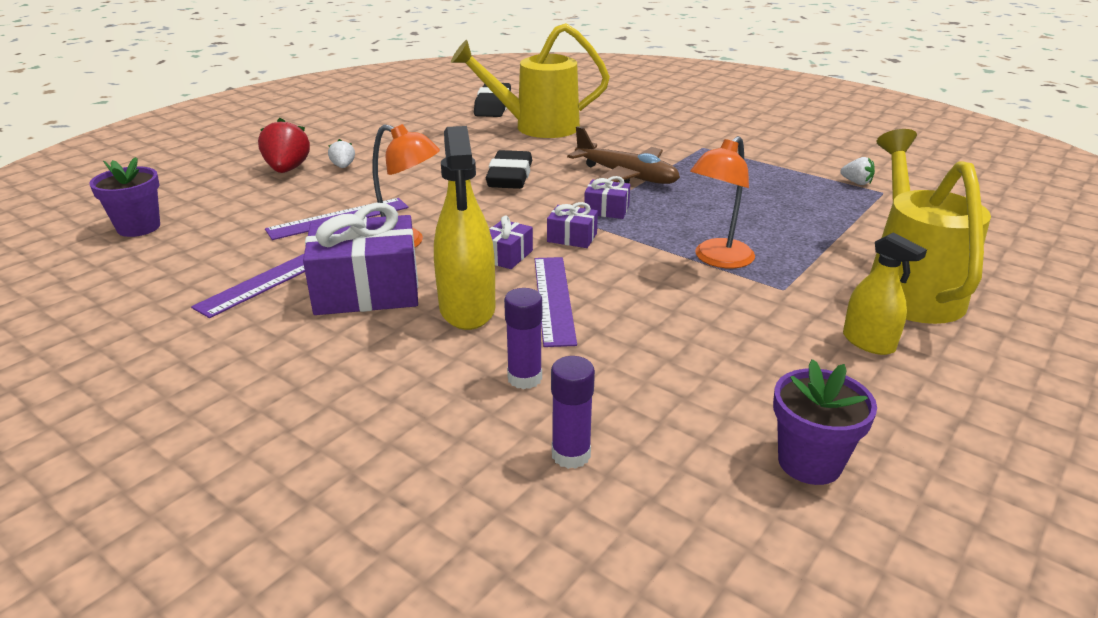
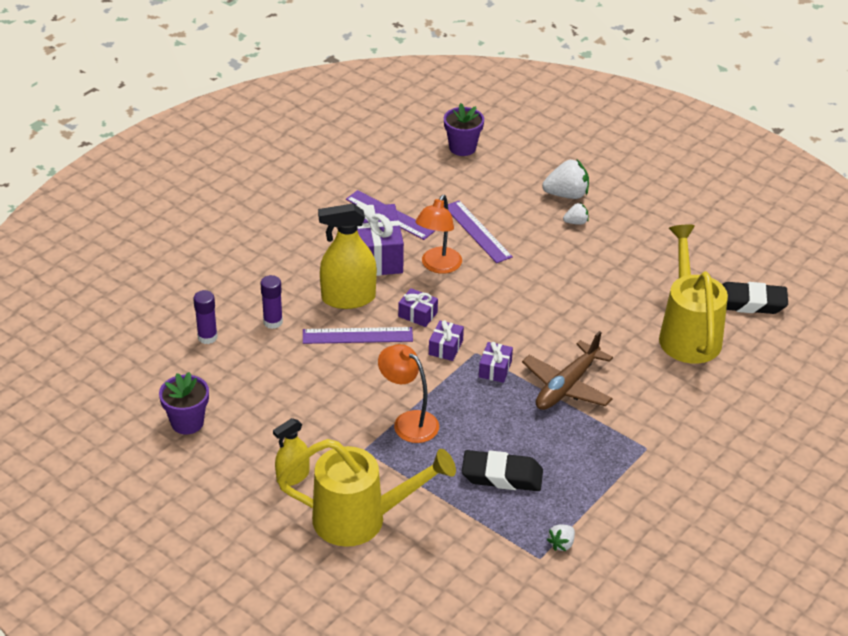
camera: 90 degrees right, 10 degrees up
red strawberry [258,118,310,173] -> white strawberry [542,159,589,199]
black eraser [486,150,532,189] -> black eraser moved to [462,450,543,491]

